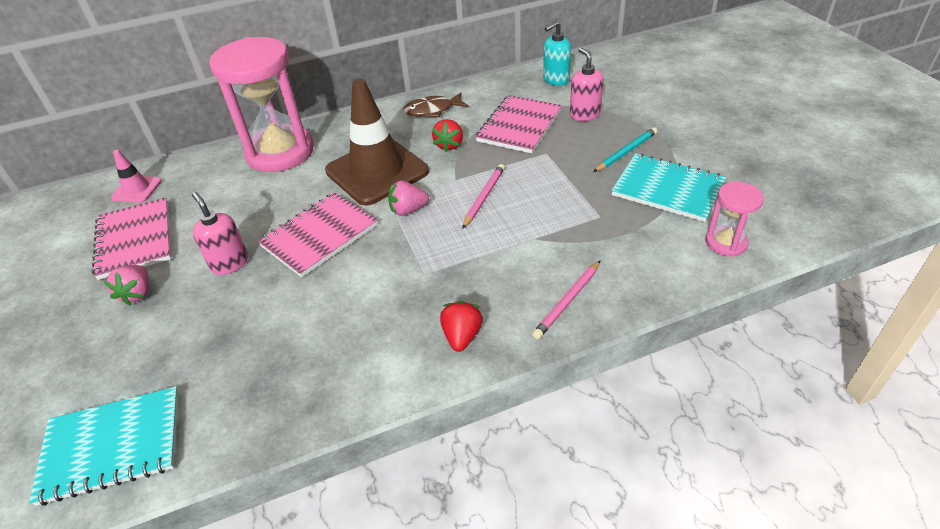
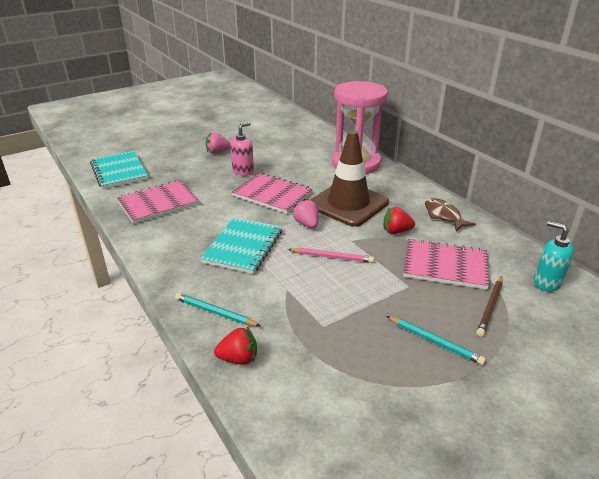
camera: 75 degrees right, 10 degrees down
pink notebook [91,198,171,280] -> pink notebook moved to [117,180,199,224]
pink traffic cone [111,150,162,203] -> none
red strawberry [440,301,483,352] -> red strawberry moved to [214,327,257,365]
pink pencil [532,260,601,339] -> turquoise pencil [175,293,260,326]
pink soap dispenser [570,47,603,121] -> brown pencil [476,276,503,337]
turquoise notebook [611,153,726,222] -> turquoise notebook moved to [200,218,282,274]
pink hourglass [705,182,764,257] -> none

